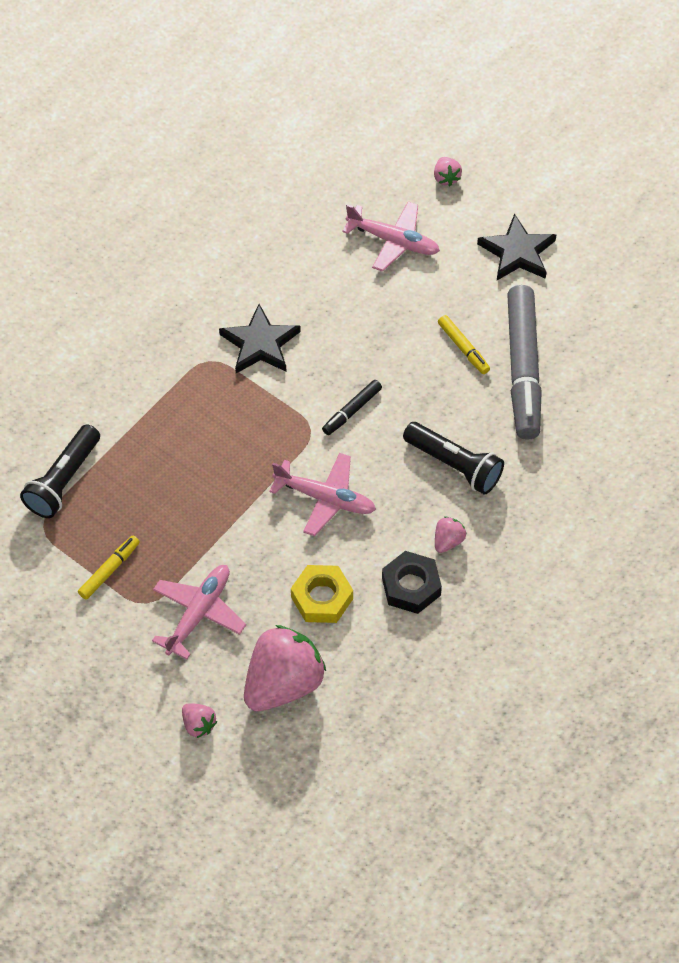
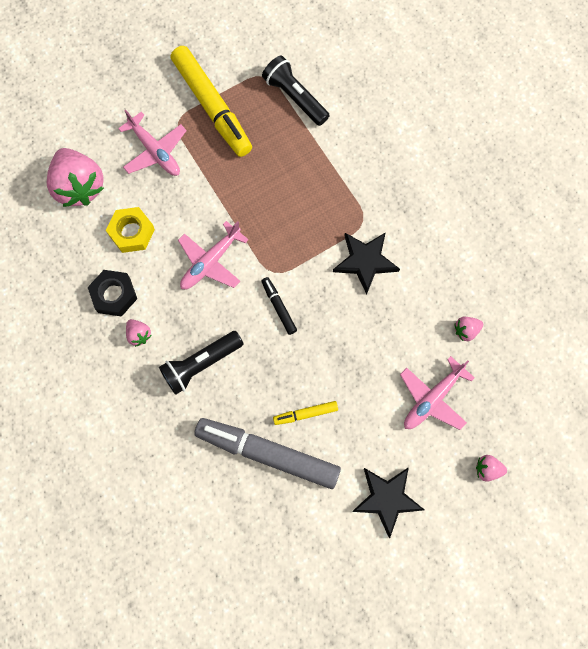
camera: 110 degrees right, 15 degrees up
yellow marker [78,536,140,599] -> yellow marker [171,46,252,157], size x2.24
pink strawberry [182,704,217,738] -> pink strawberry moved to [455,317,483,341]

